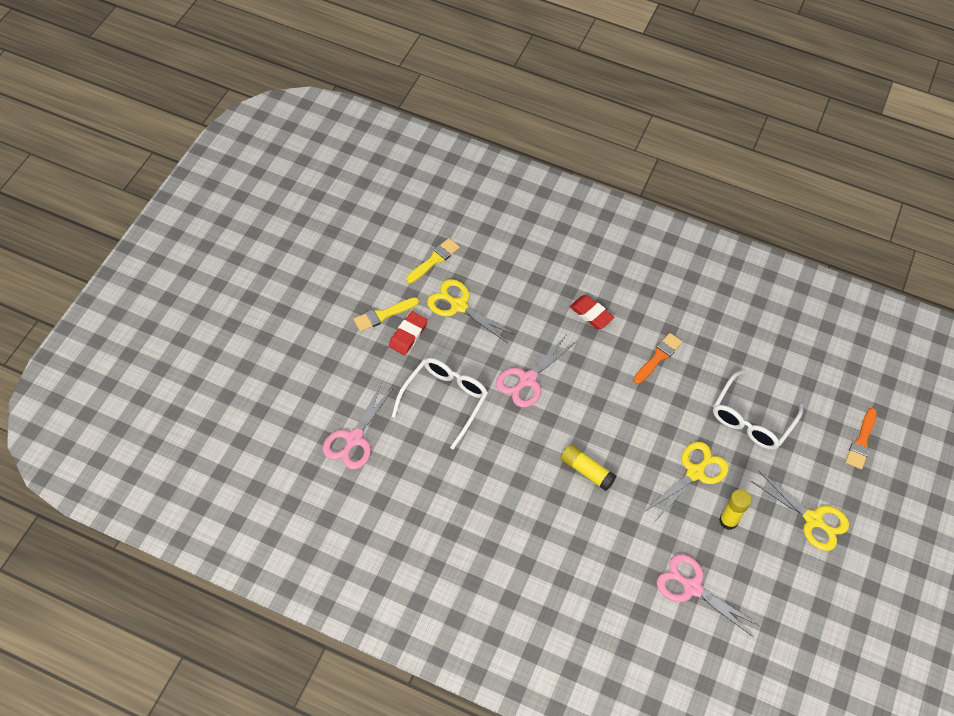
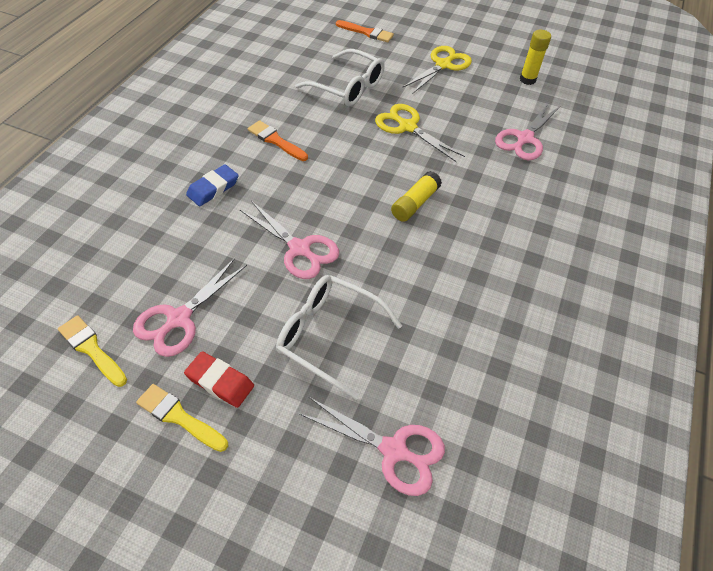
camera: 90 degrees left, 5 degrees down
yellow brush [353,297,419,332] -> yellow brush turned 150 degrees clockwise [136,384,228,452]
yellow scissors [427,279,515,343] -> pink scissors [133,258,247,357]
red eraser [570,295,614,329] -> blue eraser [186,164,239,206]
yellow glue stick [719,489,751,530] -> yellow glue stick moved to [520,30,551,85]

